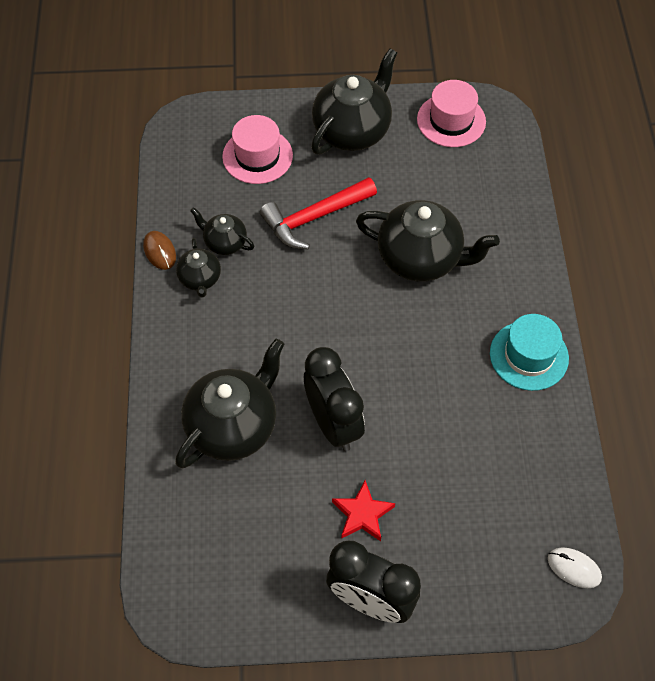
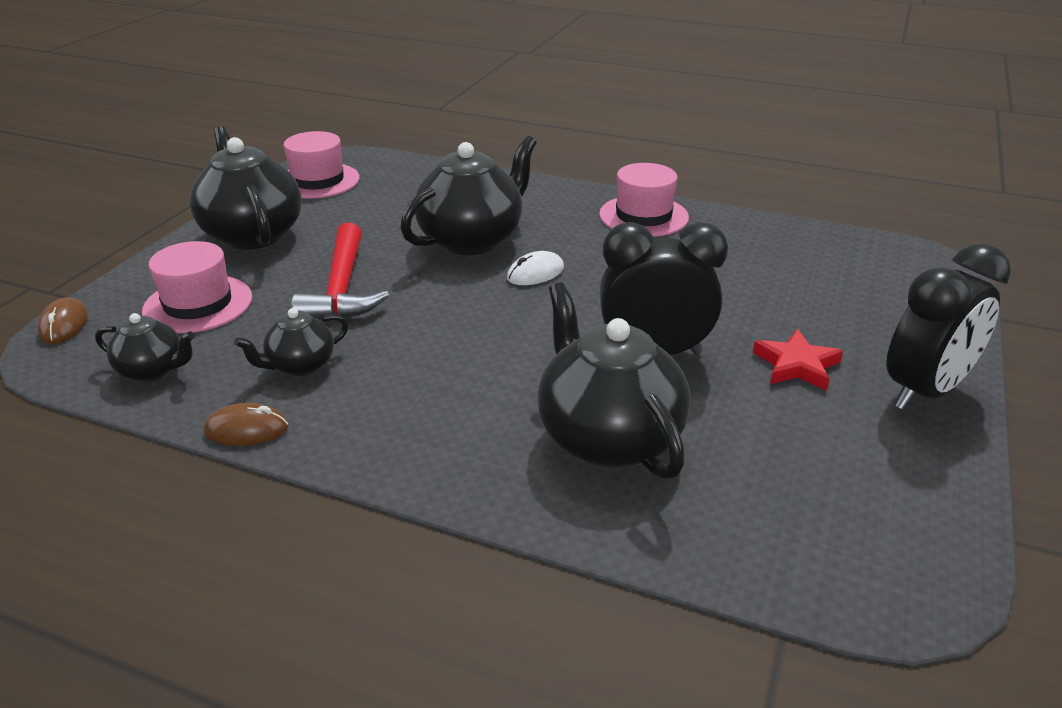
camera: 65 degrees left, 25 degrees down
black teapot [176,238,221,298] -> black teapot moved to [95,313,195,382]
turquoise hat [490,314,569,391] -> pink hat [599,163,689,237]
white mouse [548,547,602,588] -> white mouse moved to [507,251,564,285]
none -> brown mouse [37,297,88,344]

